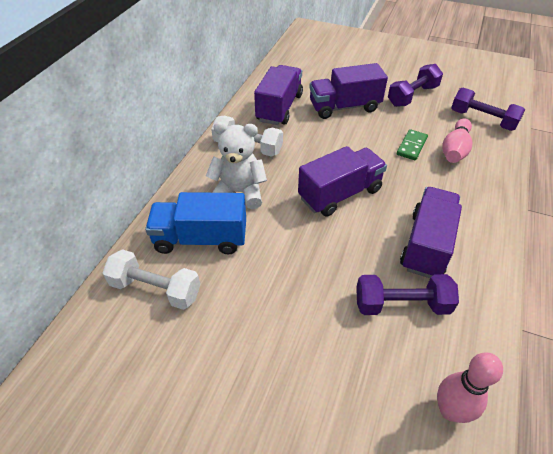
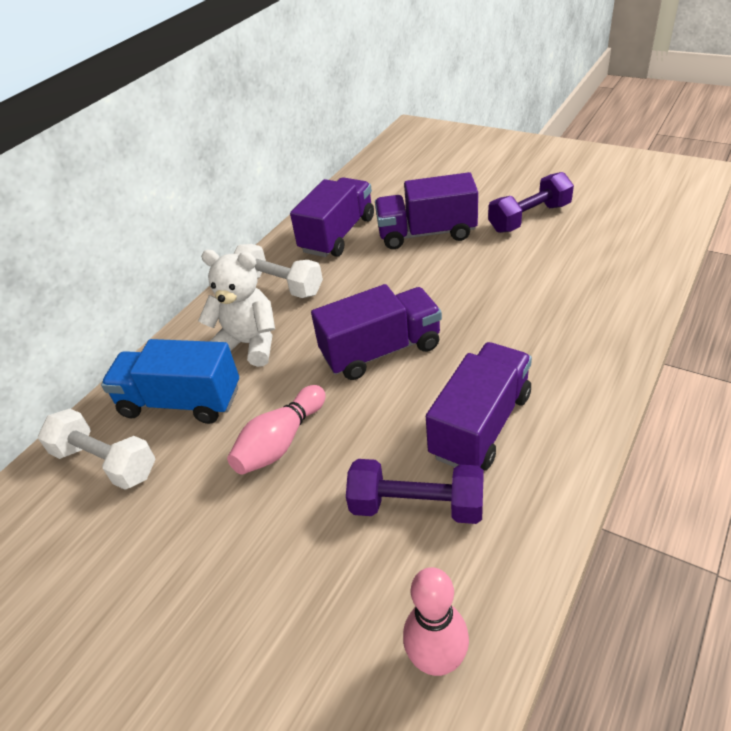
camera: 15 degrees right, 5 degrees down
green domino [397,129,428,161] -> none
pink bowling pin [442,118,472,163] -> pink bowling pin moved to [227,385,326,475]
purple dumbbell [451,88,525,131] -> none

